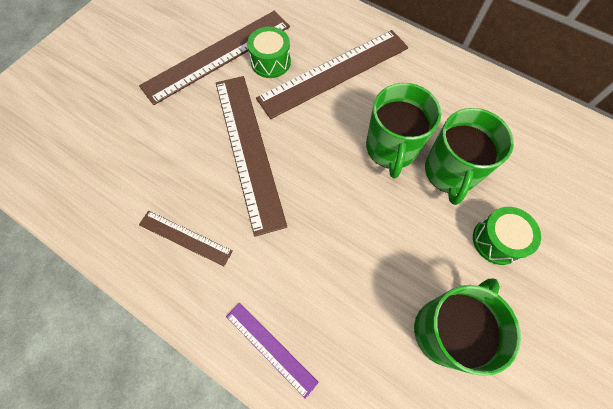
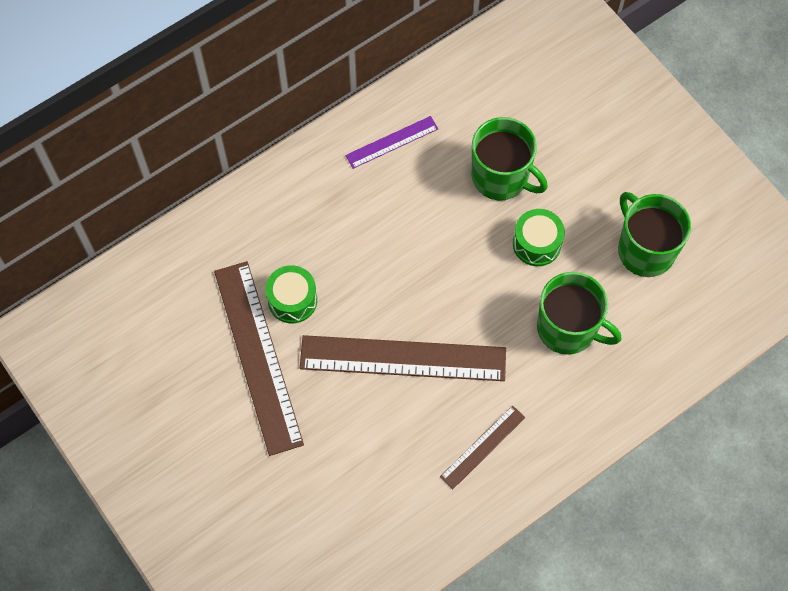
camera: 70 degrees left, 0 degrees up
purple ruler [226,303,319,399] -> purple ruler moved to [345,116,438,169]
brown ruler [256,30,408,119] -> none
green mug [366,83,441,179] -> green mug moved to [537,272,621,355]
green drum [473,207,541,265] -> green drum moved to [513,209,565,266]

